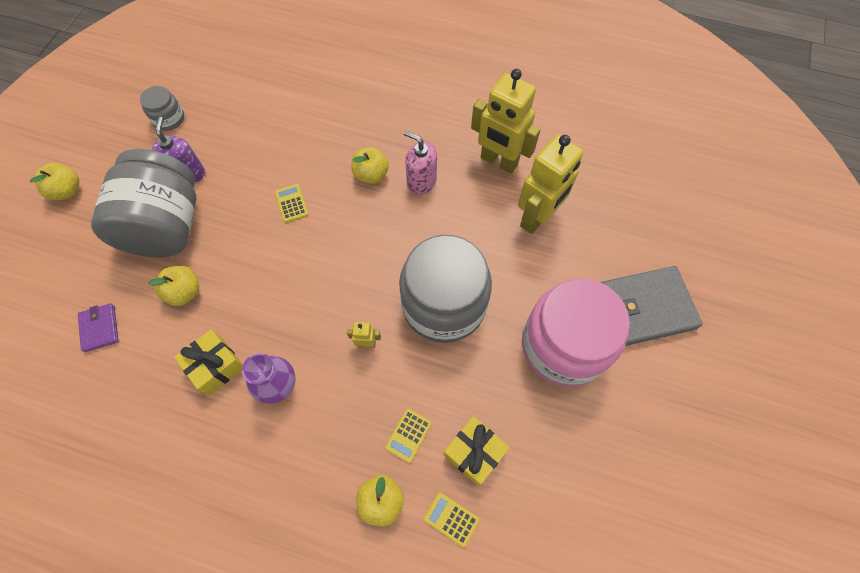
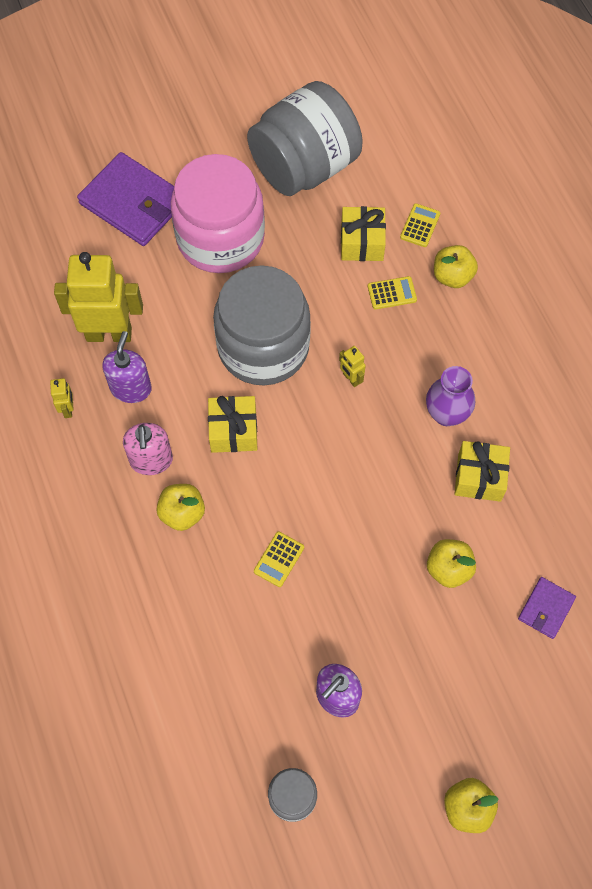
camera: 130 degrees left, 0 degrees up
grey jar [91,149,196,257] -> grey jar moved to [247,81,363,196]
yellow calculator [424,492,480,547] -> yellow calculator turned 150 degrees counterclockwise [400,204,440,247]
yellow robot [471,69,541,174] -> yellow robot [50,378,73,418], size x0.42
grey wallet [600,266,703,346] -> purple wallet [77,152,174,246]
none -> purple soap dispenser [102,331,152,403]
none -> yellow gift [208,396,258,453]

